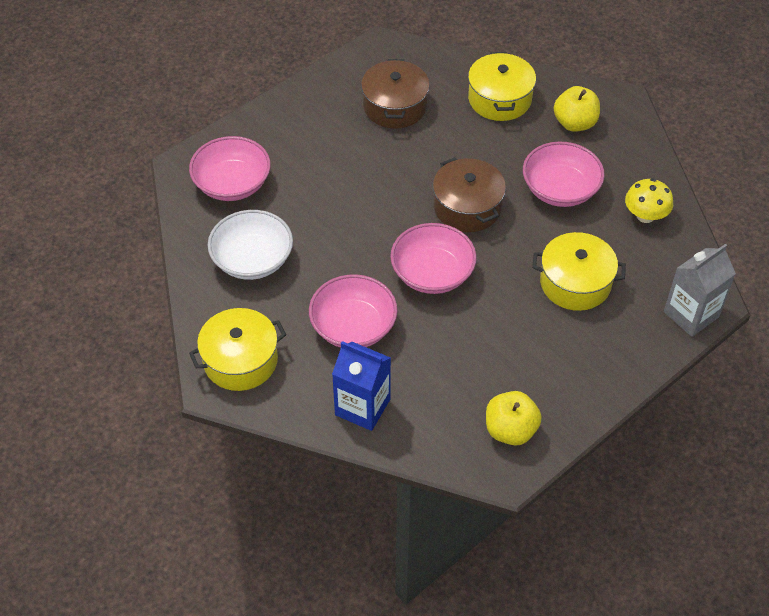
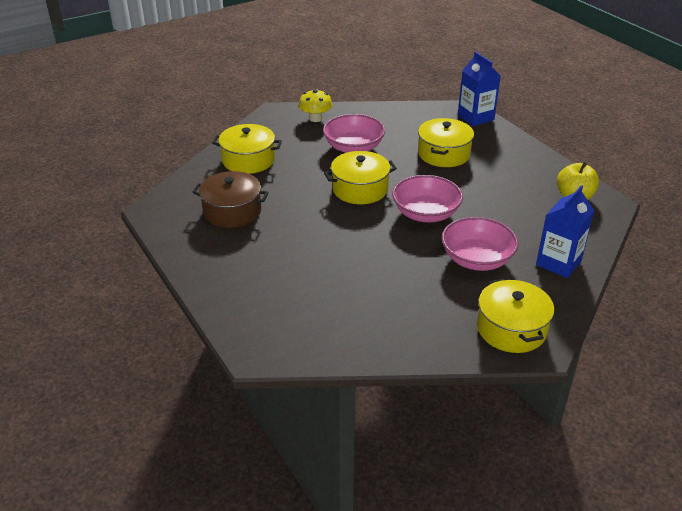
camera: 80 degrees left, 15 degrees down
pink bowl [189,136,271,201] -> none
white bowl [208,210,293,280] -> none
brown pot [433,157,506,232] -> yellow pot [324,151,397,204]
yellow apple [554,86,600,132] -> none
yellow mushroom [625,178,673,223] -> yellow mushroom moved to [298,89,333,122]
grey carton [664,244,736,337] -> blue carton [458,52,501,126]

